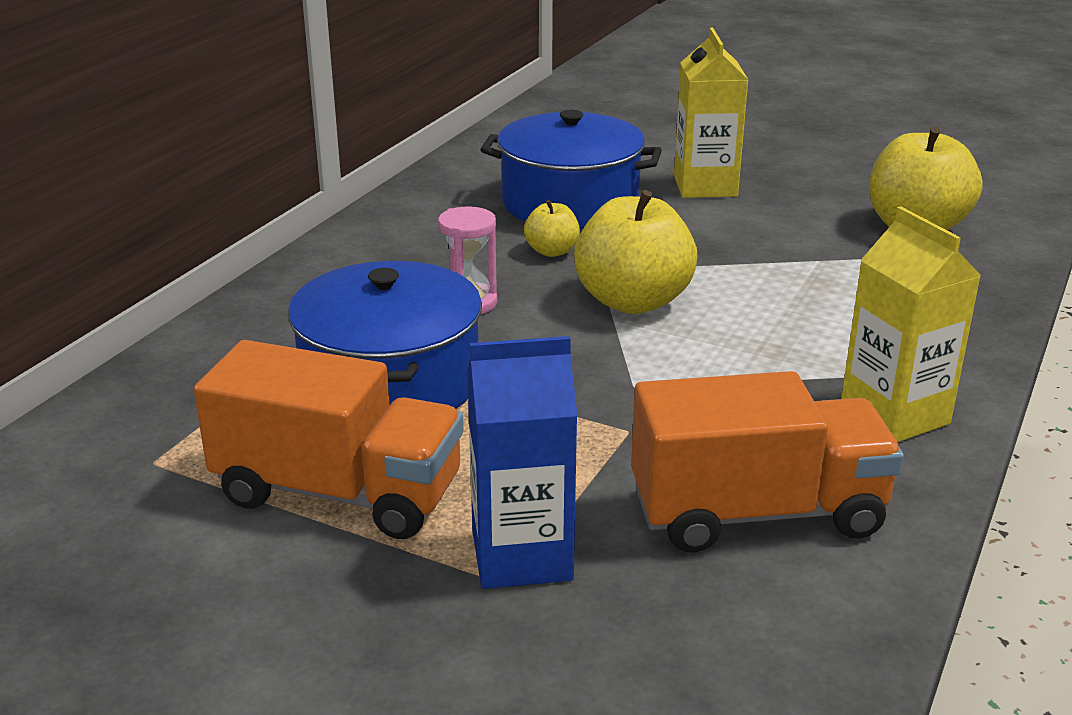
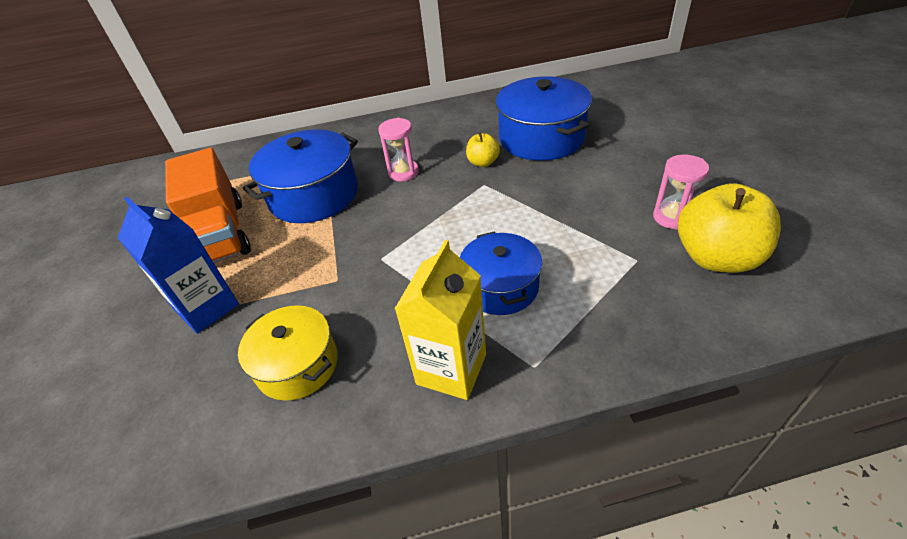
camera: 55 degrees right, 15 degrees up
yellow apple [574,190,698,314] -> none
orange truck [631,371,904,553] -> yellow pot [238,305,338,401]
yellow carton [674,27,748,198] -> none
none -> blue pot [460,231,542,315]
none -> pink hourglass [653,154,709,230]

